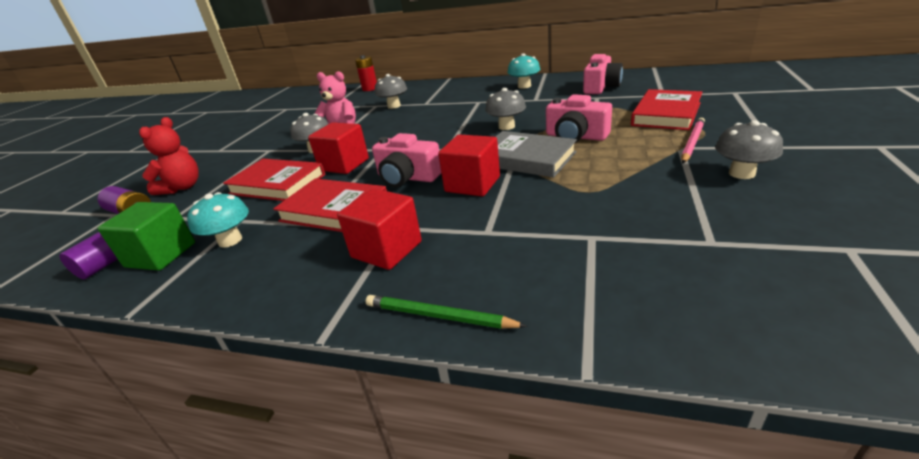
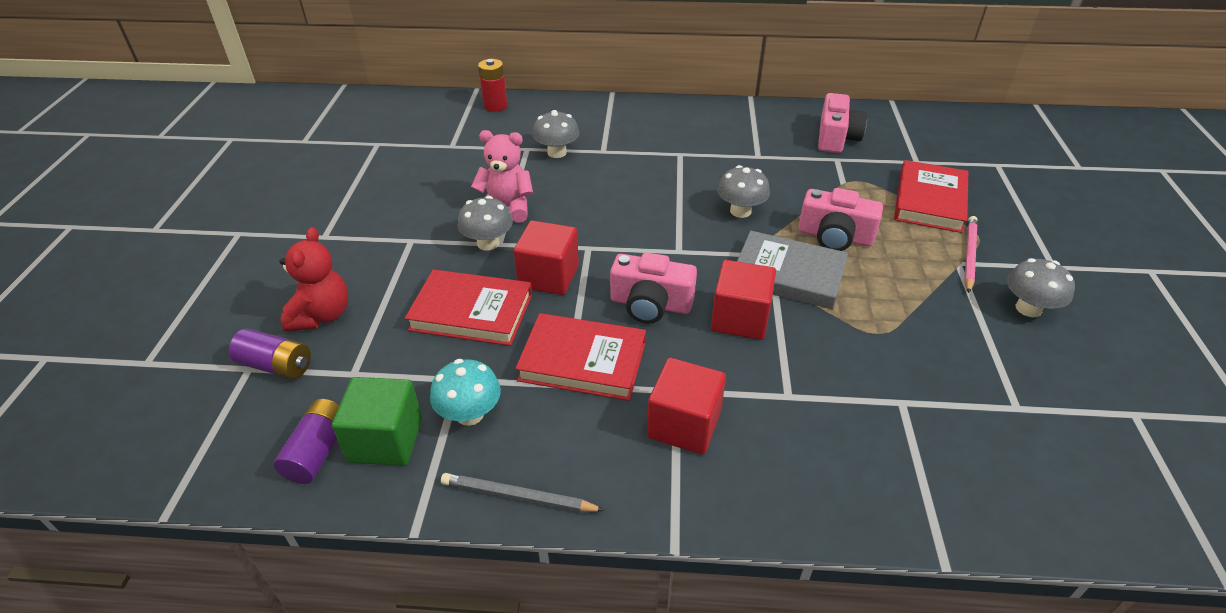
camera: 15 degrees left, 10 degrees up
green pencil [366,295,527,329] -> none
turquoise mushroom [507,53,540,89] -> none
none -> grey pencil [441,473,605,512]

